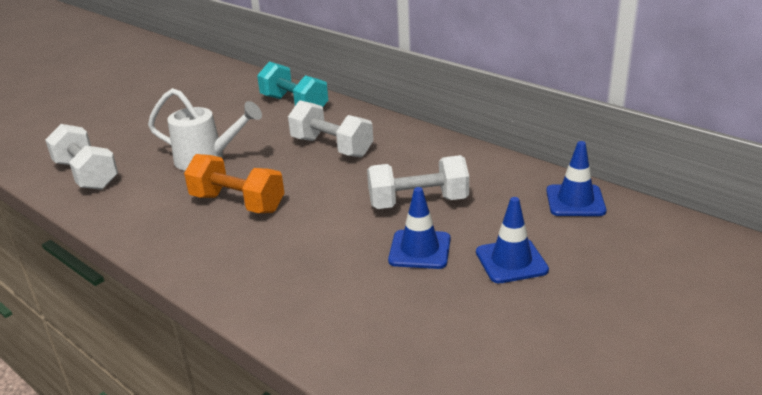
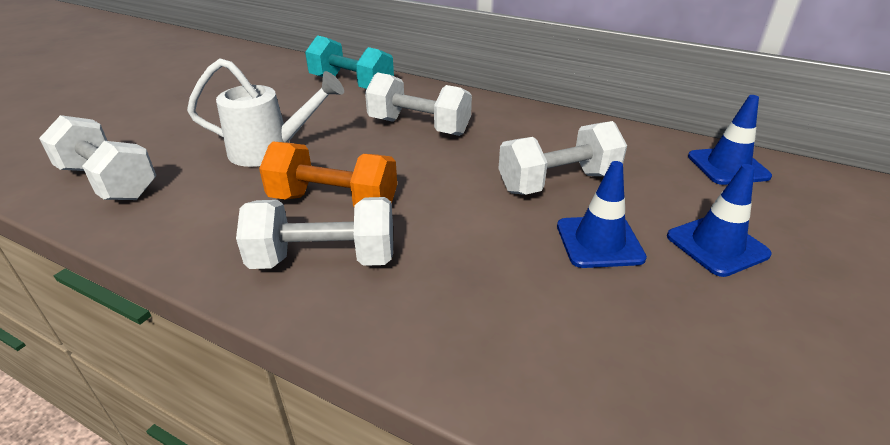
camera: 15 degrees left, 5 degrees up
none -> white dumbbell [236,197,393,269]

